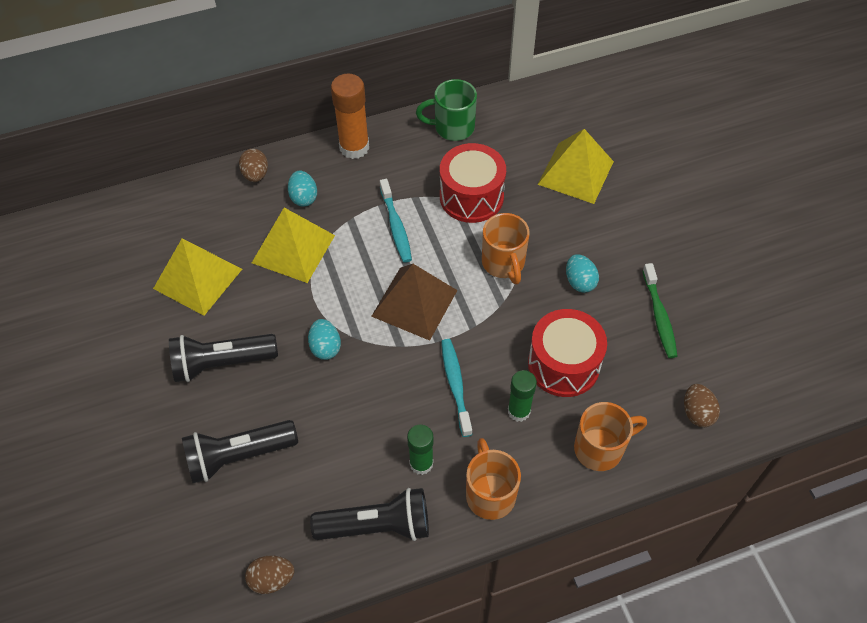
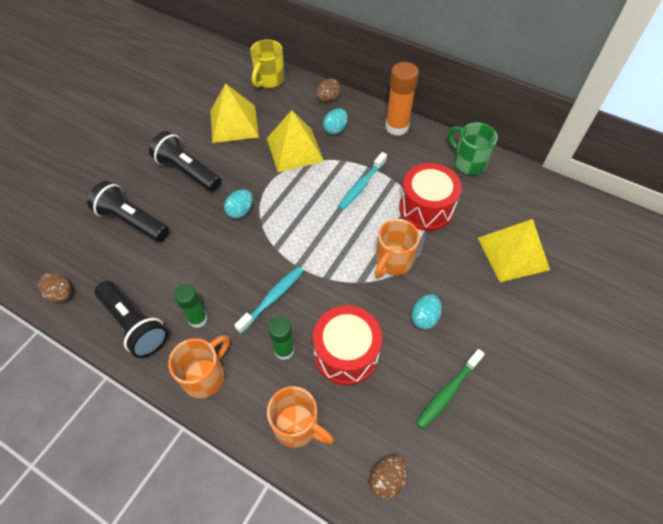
camera: 50 degrees right, 0 degrees up
brown pyramid [371,264,457,341] -> none
none -> yellow mug [250,39,285,88]

